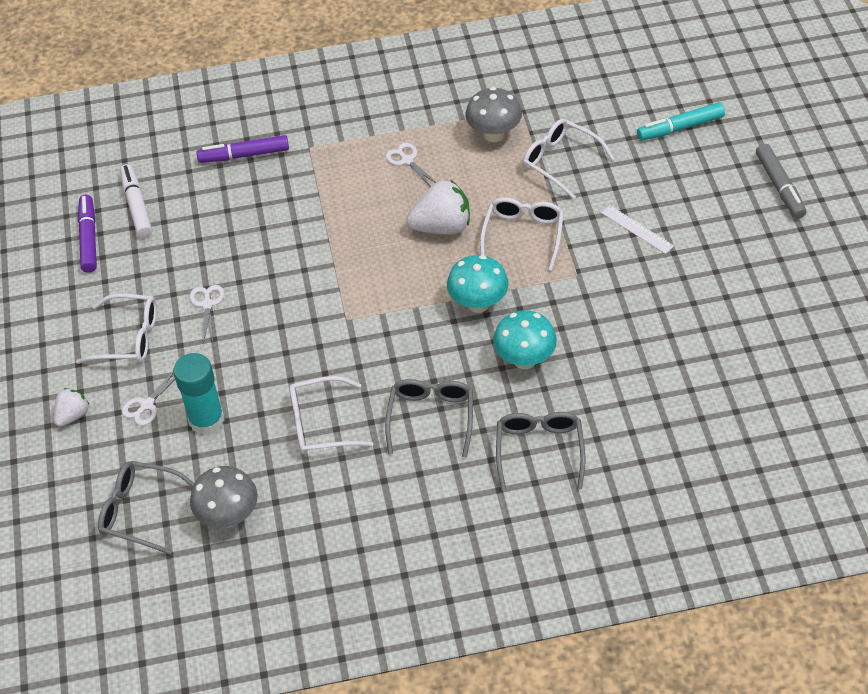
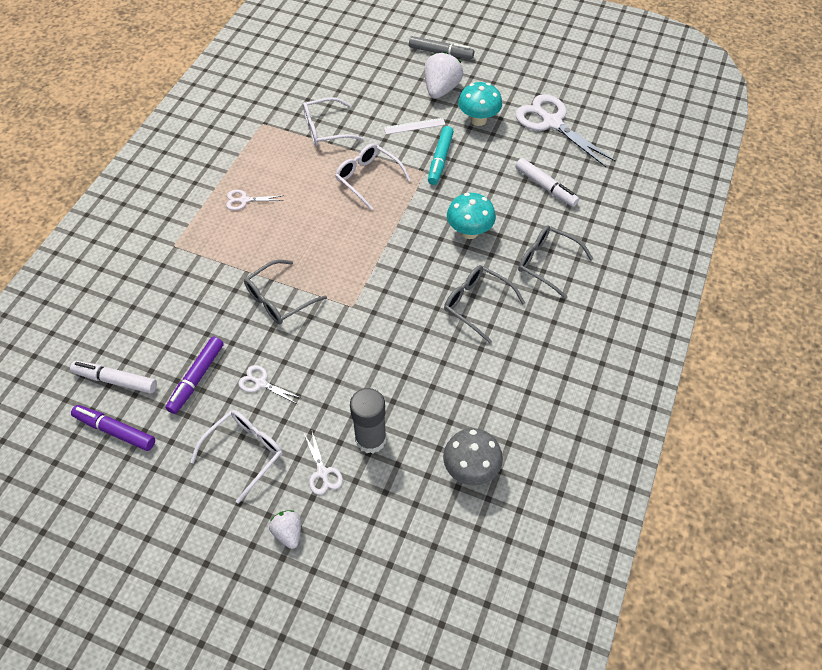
camera: 60 degrees left, 5 degrees up
grey glasses [98,461,194,555] -> grey glasses moved to [244,260,327,324]
turquoise glue stick [173,353,225,435] -> grey glue stick [350,388,387,454]
purple marker [197,135,289,163] -> purple marker moved to [165,337,224,414]
white glasses [289,376,374,454] -> none
white strawberry [406,180,470,234] -> white strawberry moved to [424,52,463,99]
turquoise mushroom [447,255,509,313] -> turquoise mushroom moved to [458,82,502,126]
grey mushroom [465,87,522,142] -> none
turquoise marker [637,102,725,141] -> turquoise marker moved to [428,126,454,185]
none -> white scissors [515,94,616,167]
none -> white marker [515,158,579,207]

